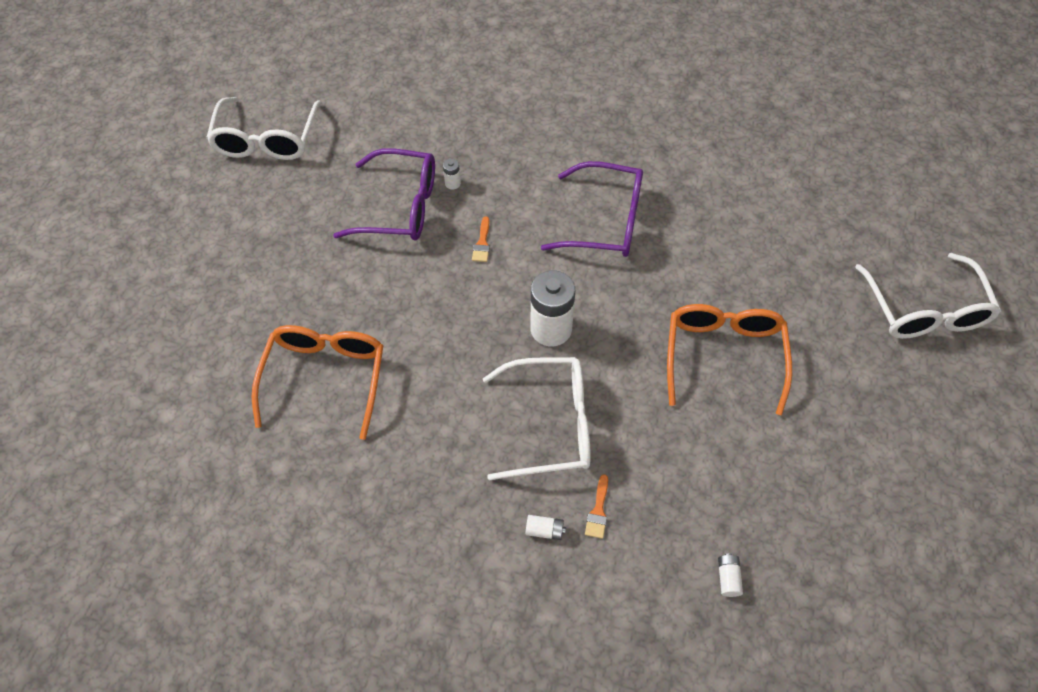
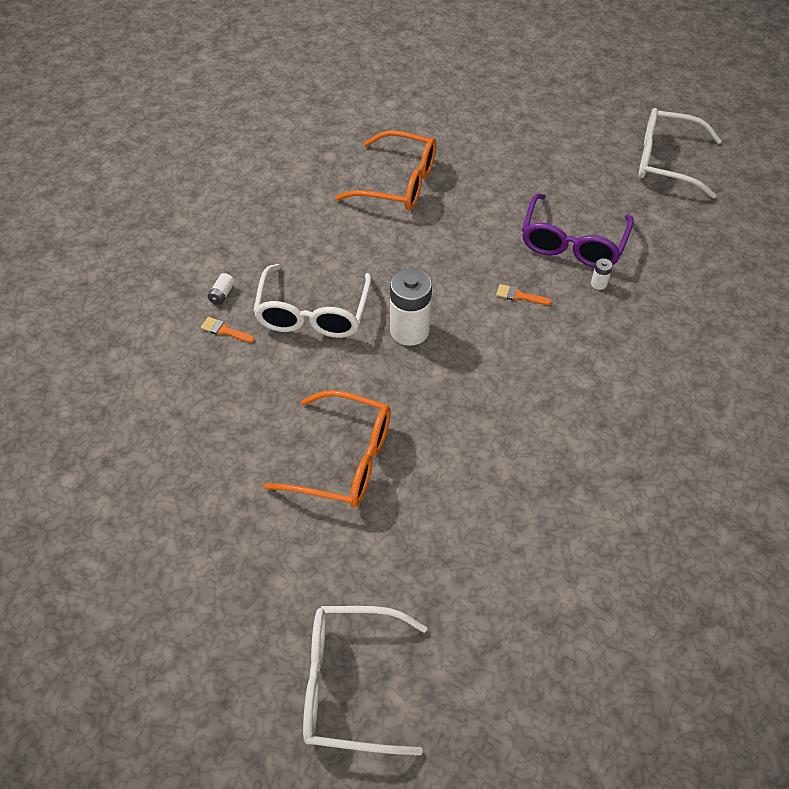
camera: 100 degrees right, 5 degrees down
purple glasses [541,161,643,257] -> none
white battery [718,554,743,597] -> none

